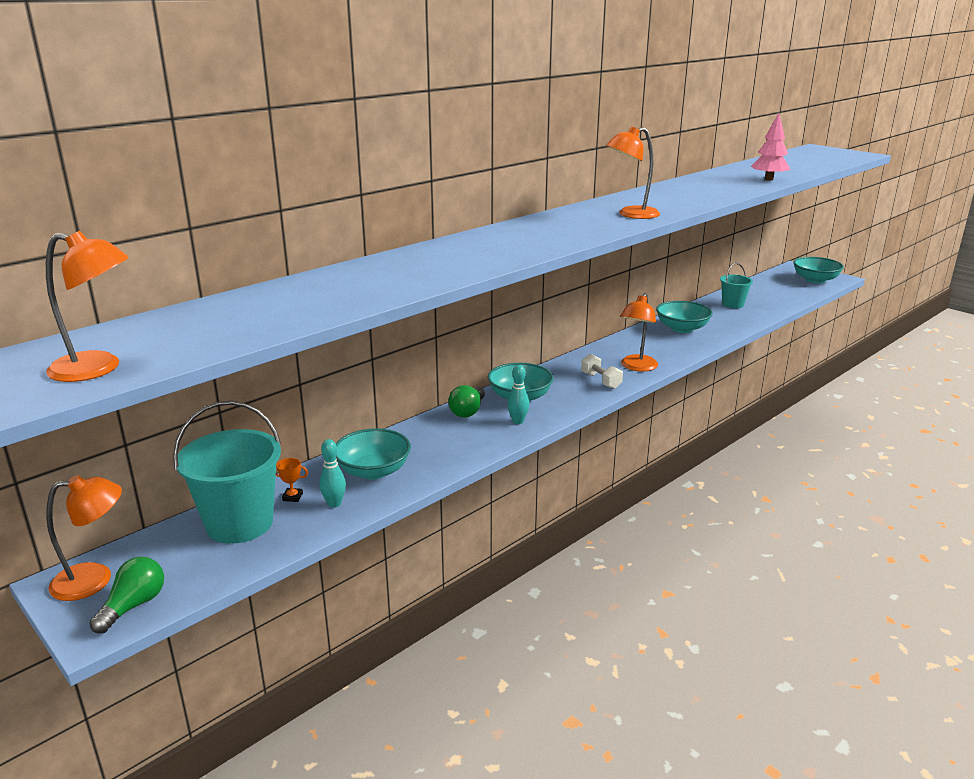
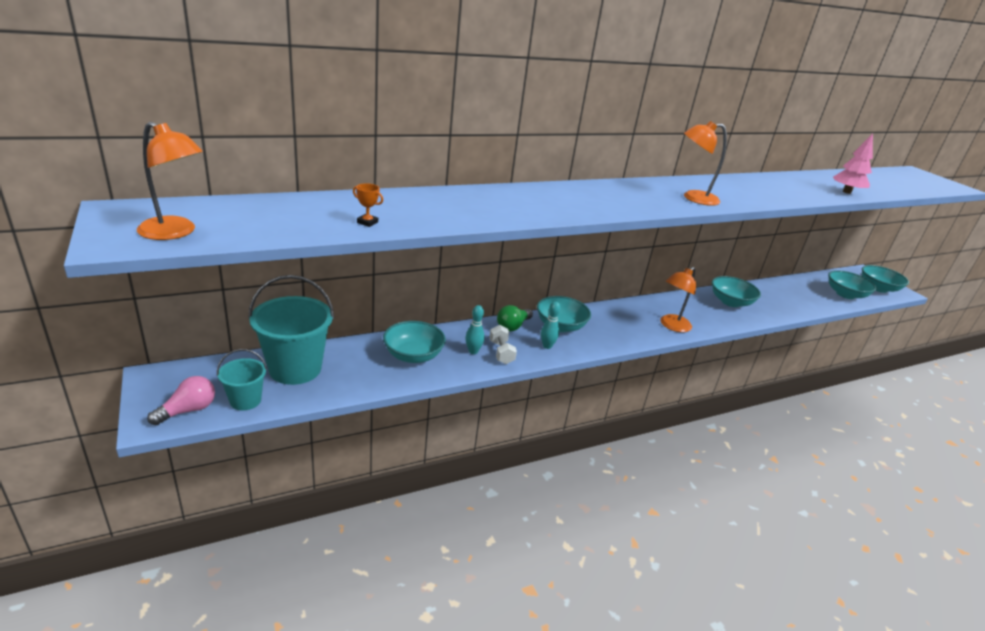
camera: 15 degrees right, 5 degrees up
orange lamp [46,475,122,601] -> none
green light bulb [89,557,164,633] -> pink light bulb [147,376,215,425]
orange trophy [276,458,308,502] -> orange trophy moved to [353,183,383,227]
turquoise bowling pin [319,439,346,508] -> turquoise bowling pin moved to [465,305,484,354]
white dumbbell [581,354,623,389] -> white dumbbell moved to [489,325,517,364]
turquoise bucket [720,263,753,308] -> turquoise bucket moved to [217,349,267,411]
none -> turquoise bowl [828,270,877,299]

